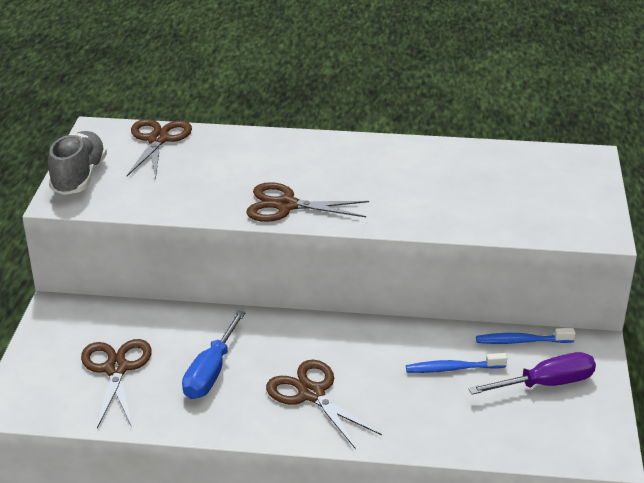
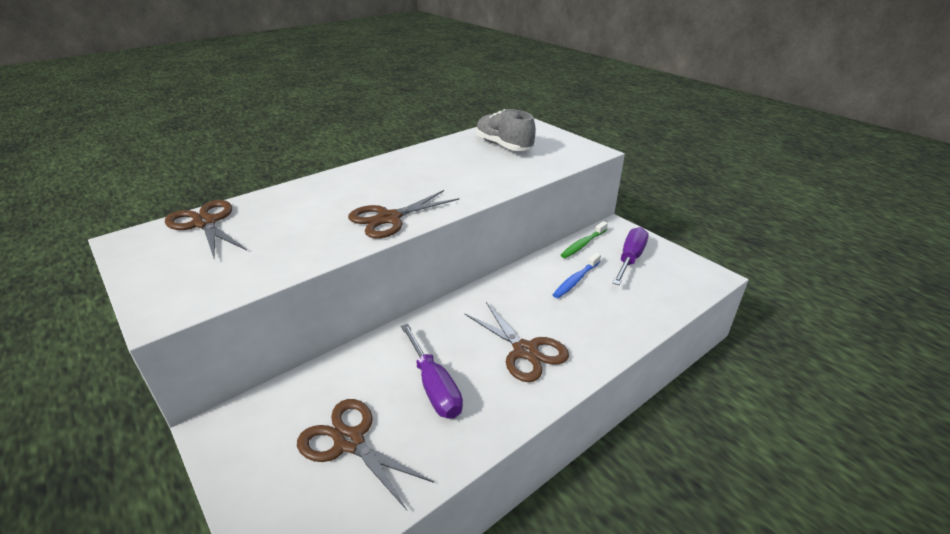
camera: 45 degrees left, 0 degrees up
grey shoe [48,131,107,195] -> grey shoe moved to [476,109,536,151]
blue screwdriver [182,310,246,399] -> purple screwdriver [401,324,463,419]
brown scissors [266,360,382,448] -> brown scissors turned 135 degrees counterclockwise [465,302,569,382]
blue toothbrush [476,328,576,344] -> green toothbrush [561,221,608,258]

